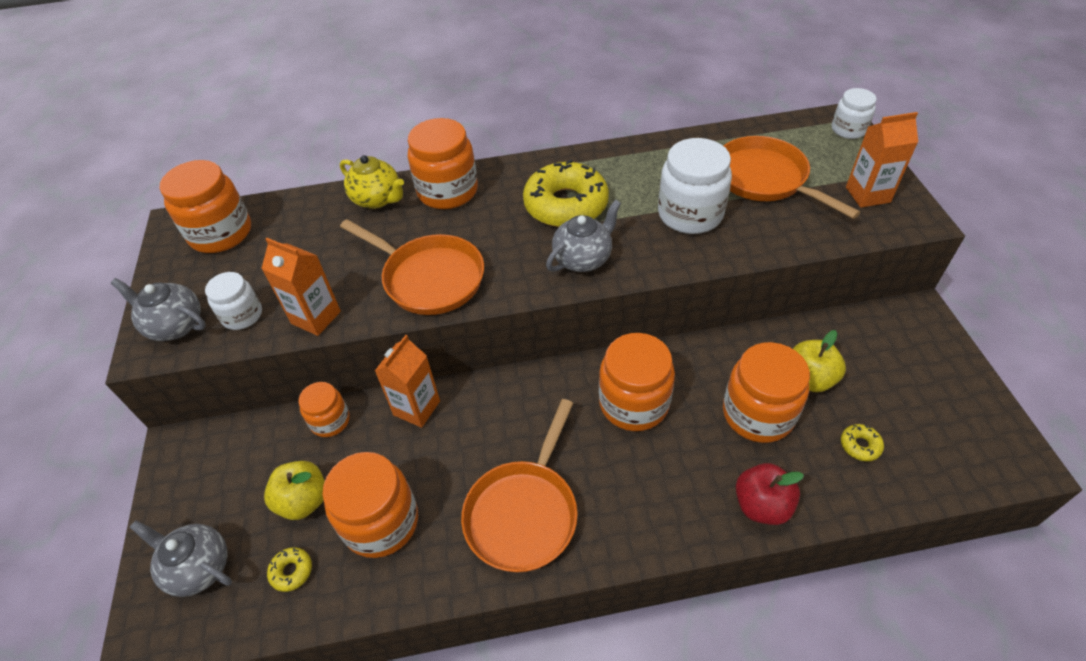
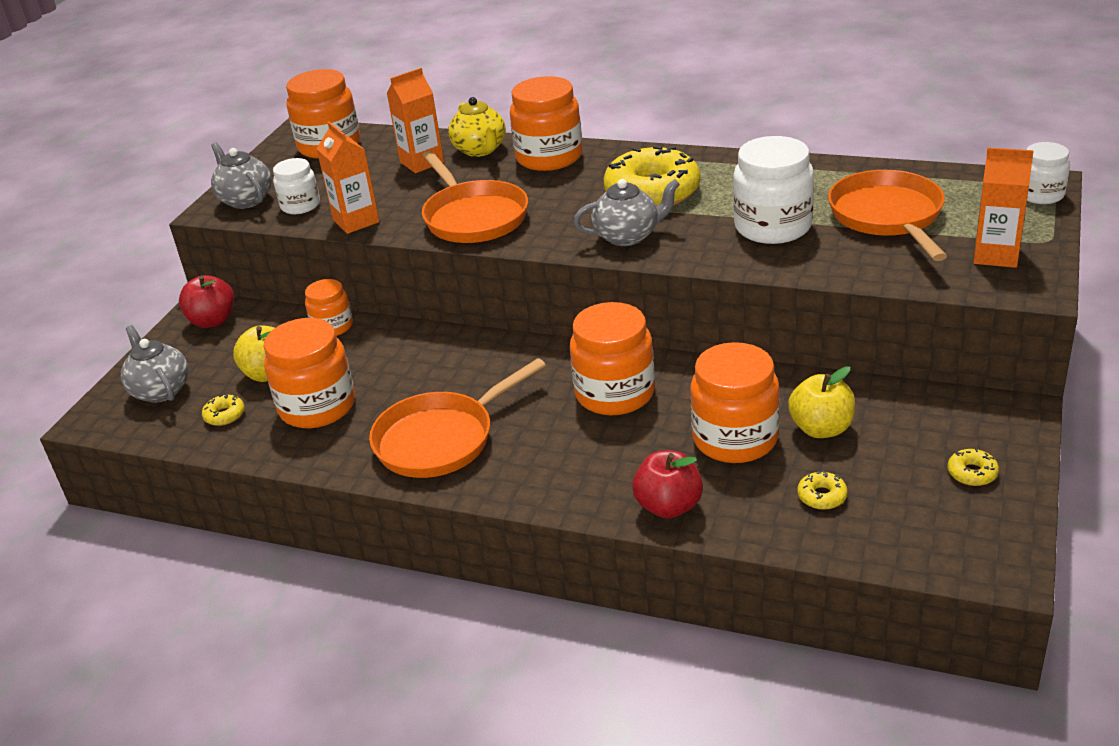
camera: 30 degrees right, 15 degrees down
orange carton [375,335,440,428] -> orange carton moved to [387,68,444,173]
none -> red apple [179,275,235,328]
none -> yellow donut [948,448,999,486]

